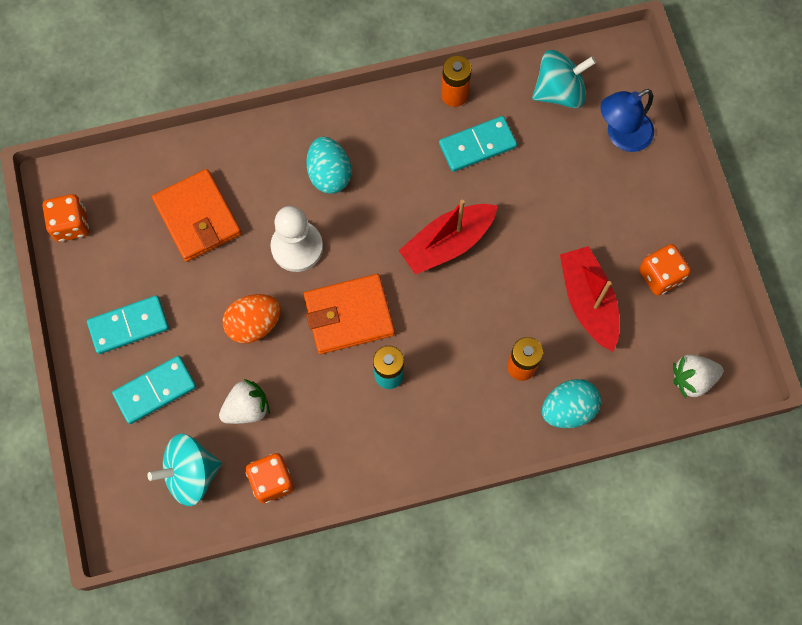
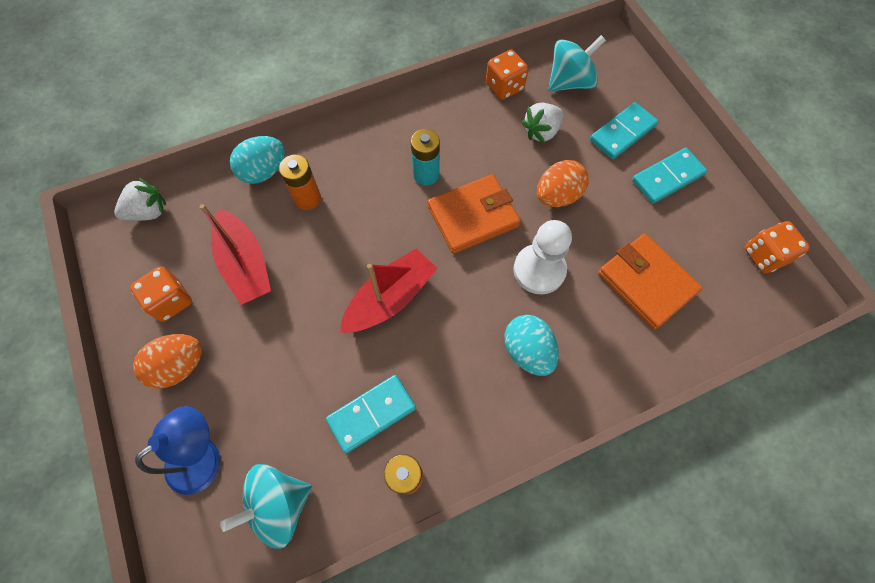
camera: 170 degrees right, 5 degrees down
none -> orange egg [133,334,202,389]

